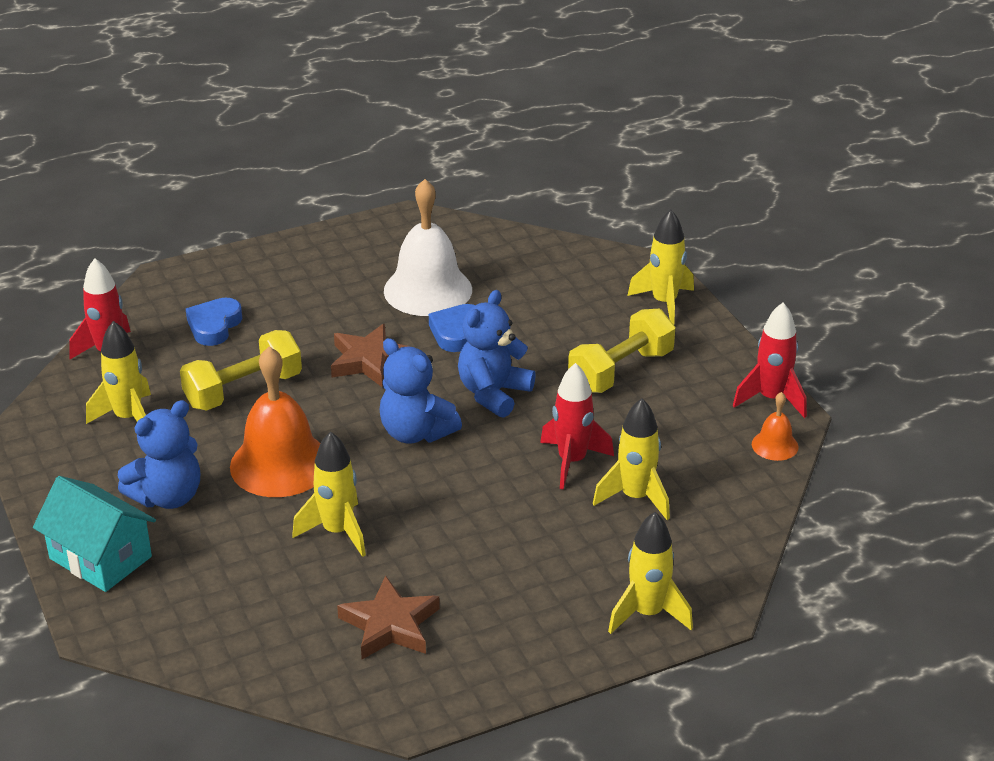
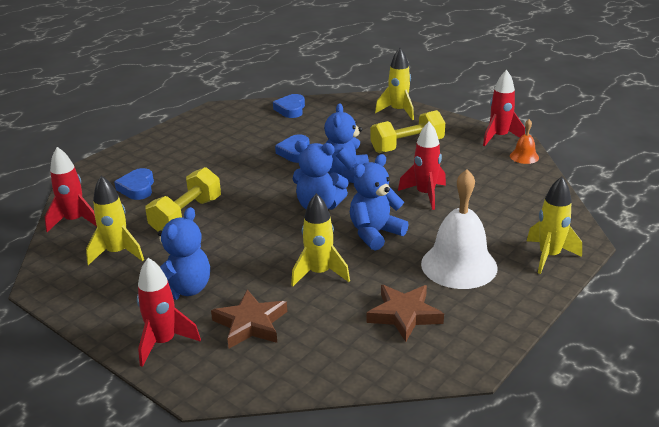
camera: 25 degrees left, 5 degrees down
turquoise house [33,476,156,592] -> red rocket [137,258,201,367]
orange bell [230,346,321,497] -> none
brown star [331,324,410,387] -> brown star moved to [211,289,287,348]
white bell [384,179,472,316] -> white bell moved to [421,169,498,289]
yellow dumbbell [568,309,675,393] -> yellow dumbbell turned 45 degrees clockwise [370,110,445,153]
yellow rocket [593,398,670,520] -> none
none -> blue heart [273,94,305,118]
none -> blue teddy bear [350,154,409,251]

